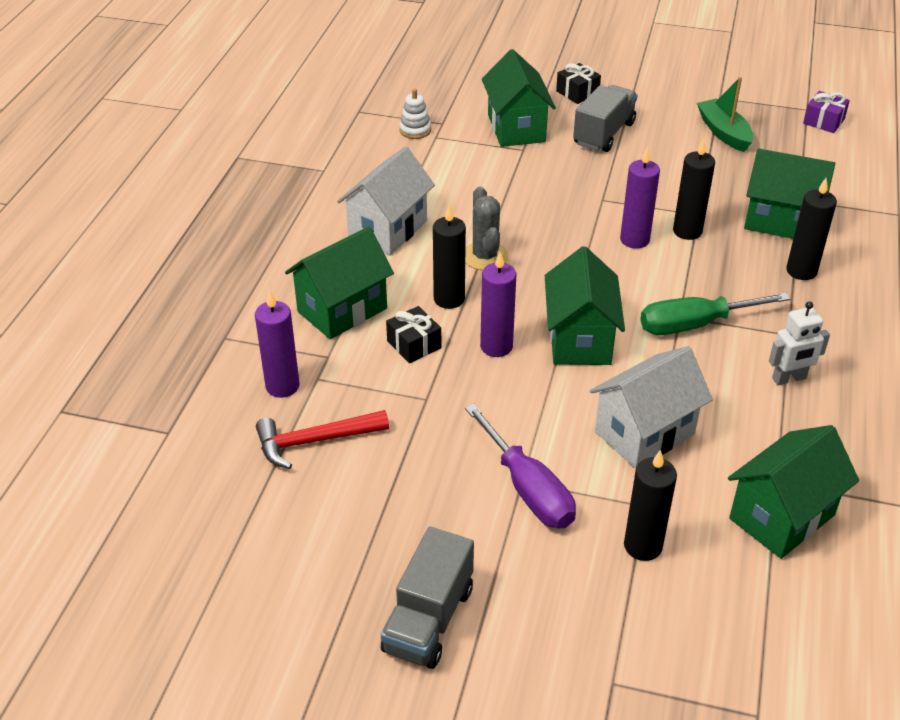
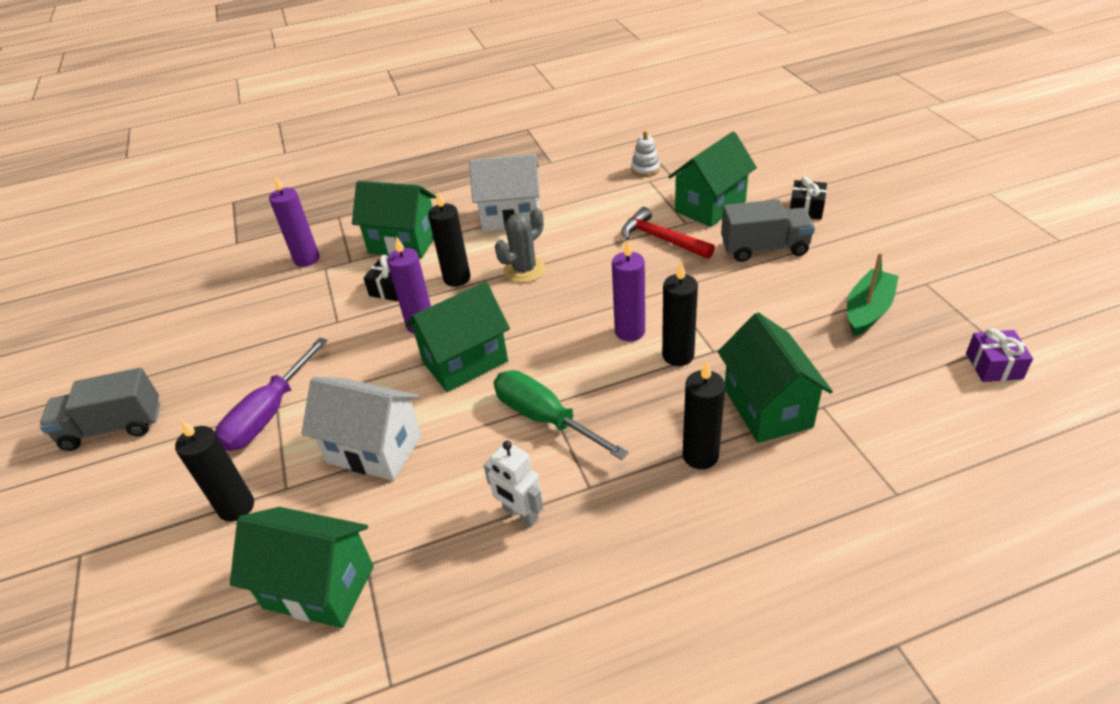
camera: 60 degrees right, 0 degrees up
red hammer [256,410,389,469] -> red hammer moved to [622,207,715,259]

